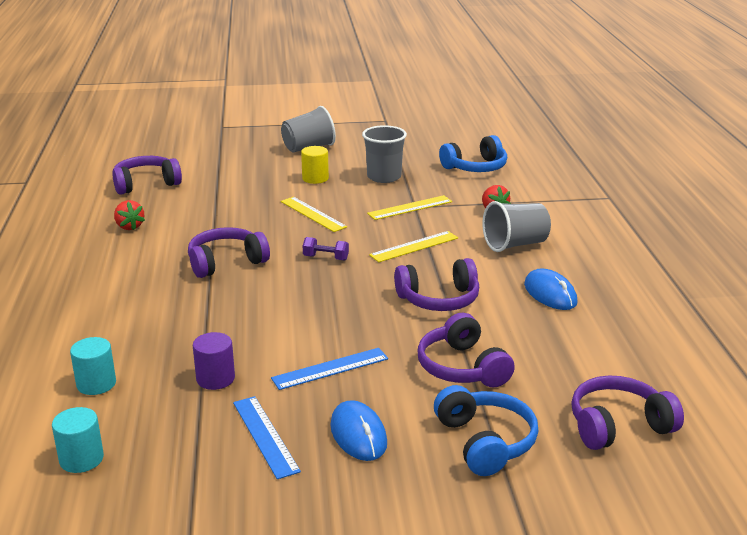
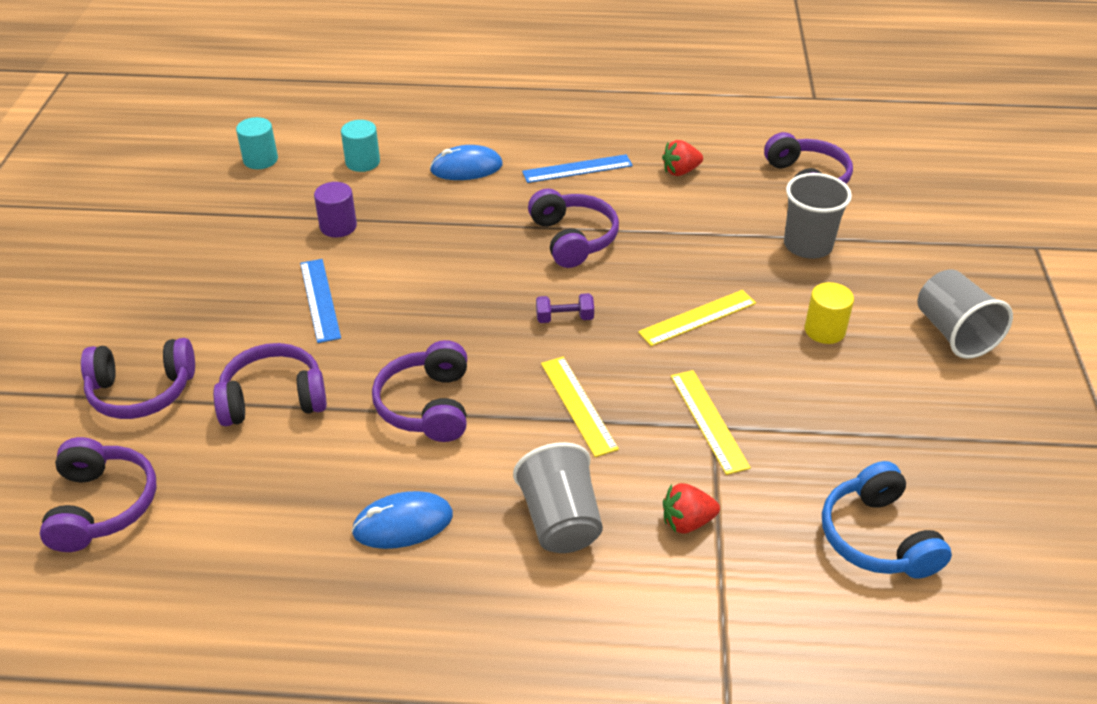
camera: 100 degrees right, 15 degrees up
blue ruler [233,396,301,479] -> blue ruler moved to [522,154,633,183]
purple dumbbell [303,237,349,261] -> purple dumbbell turned 60 degrees clockwise [536,293,594,323]
blue mouse [331,400,387,461] -> blue mouse moved to [430,145,503,180]
grey cup [362,125,407,183] -> grey cup moved to [784,173,852,259]
blue headphones [434,385,538,476] -> purple headphones [81,338,195,419]

